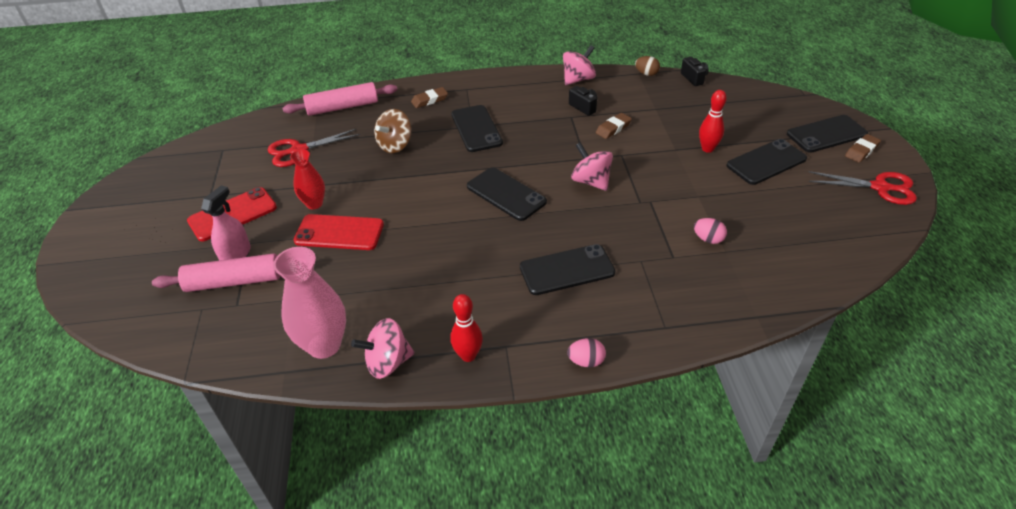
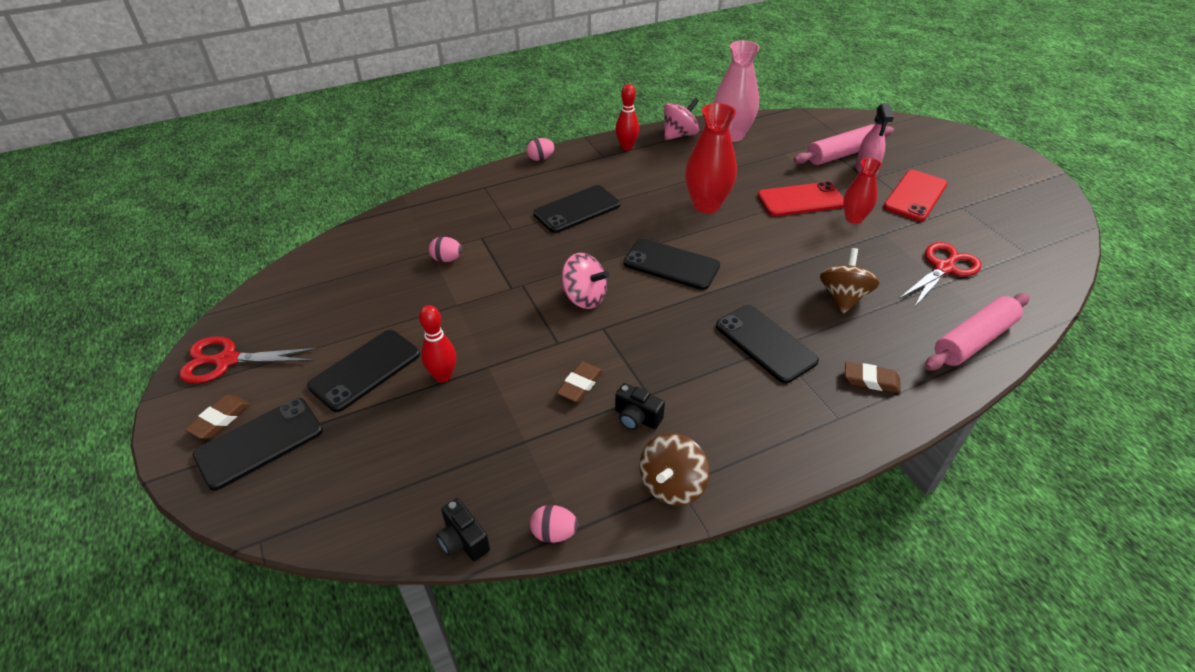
camera: 160 degrees right, 0 degrees up
brown eraser [411,87,448,108] -> brown eraser turned 60 degrees clockwise [845,362,901,393]
pink spinning top [563,45,596,85] -> brown spinning top [640,433,710,506]
brown egg [635,56,660,76] -> pink egg [530,505,578,543]
none -> red vase [685,103,737,213]

